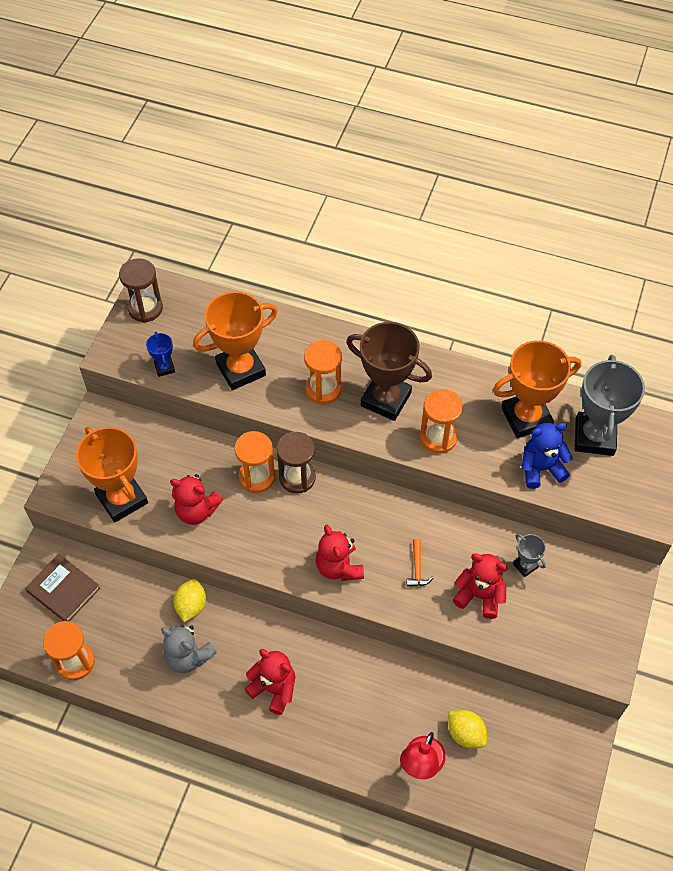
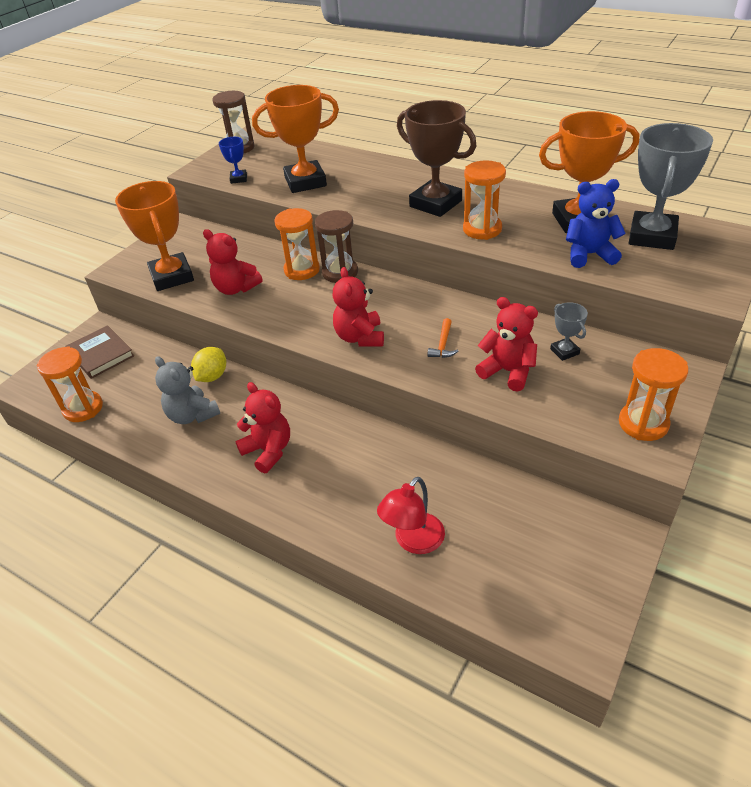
camera: 15 degrees right, 15 degrees down
orange hourglass [304,340,342,404] -> orange hourglass moved to [619,348,689,441]
yellow lemon [448,710,487,748] -> none

